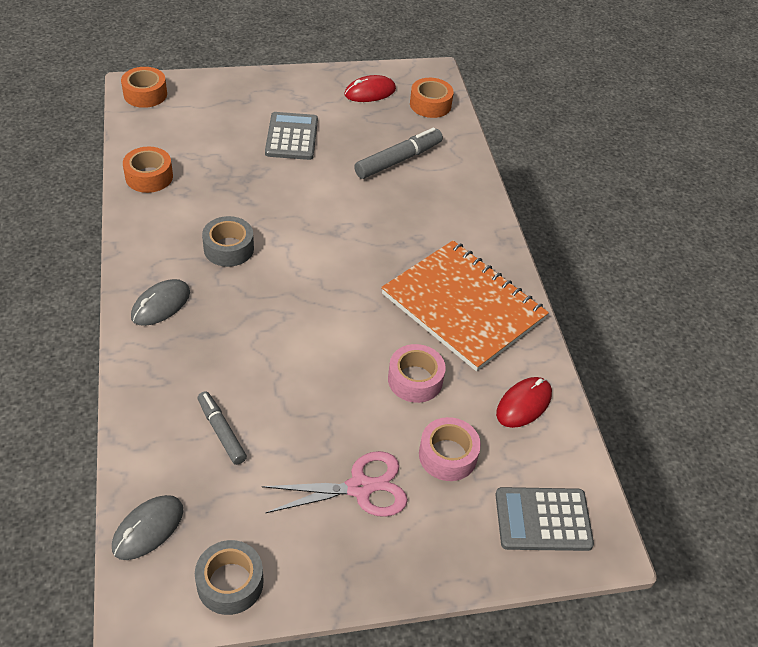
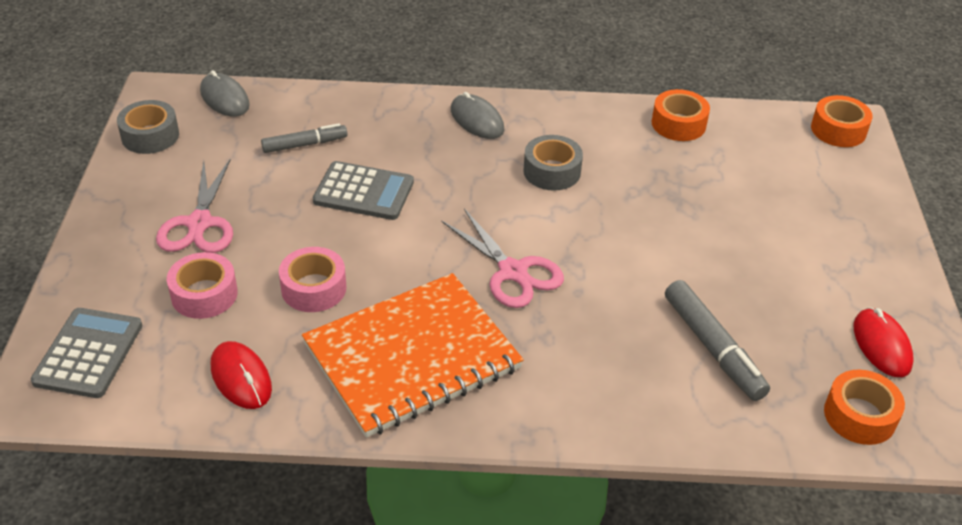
camera: 105 degrees right, 5 degrees down
grey calculator [265,112,318,160] -> grey calculator moved to [313,161,414,220]
none -> pink scissors [441,208,564,308]

